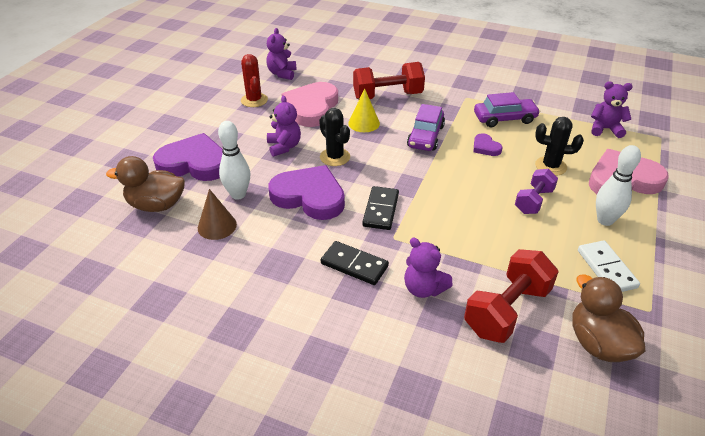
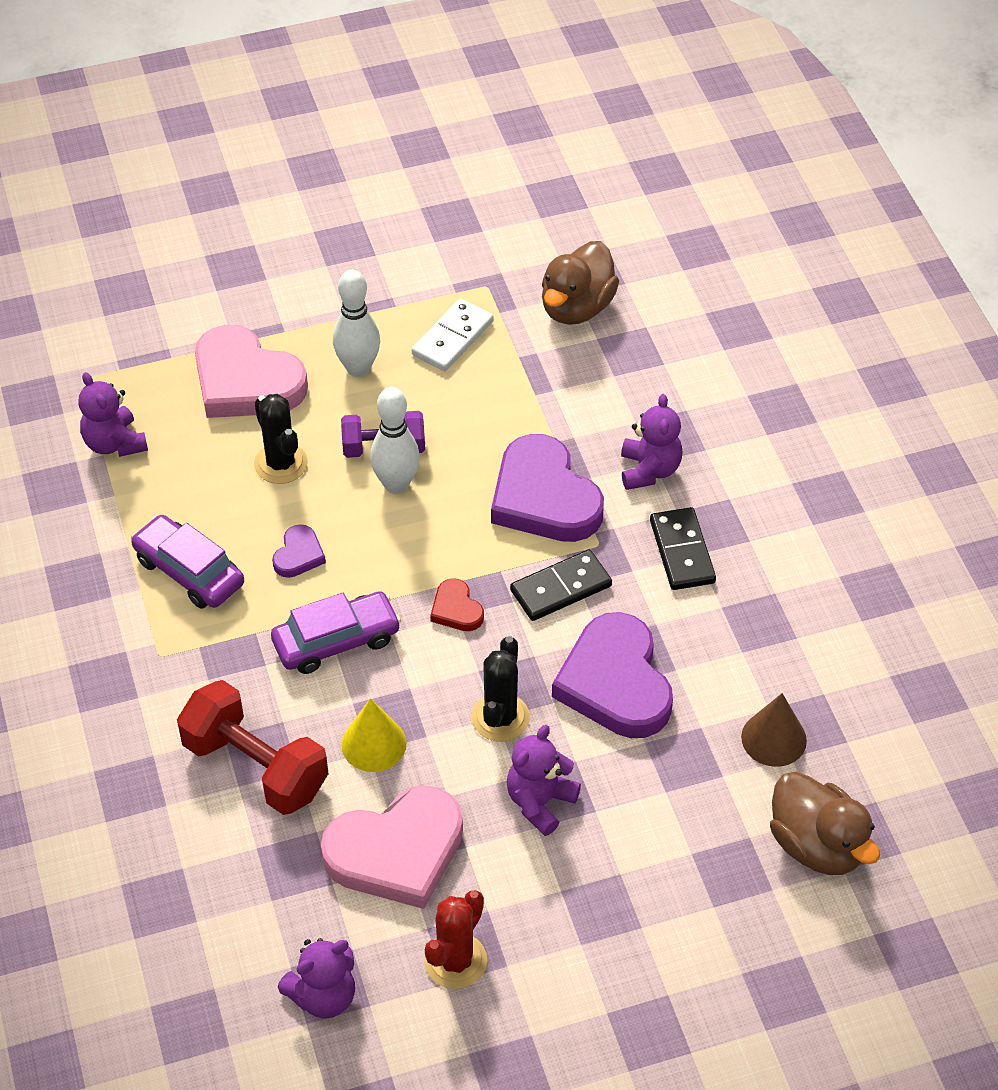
camera: 130 degrees left, 10 degrees up
purple heart [153,133,223,181] -> purple heart moved to [491,434,604,542]
white bowling pin [218,121,250,200] -> white bowling pin moved to [370,387,420,494]
red dumbbell [464,249,559,343] -> none
none -> red heart [430,578,484,631]

